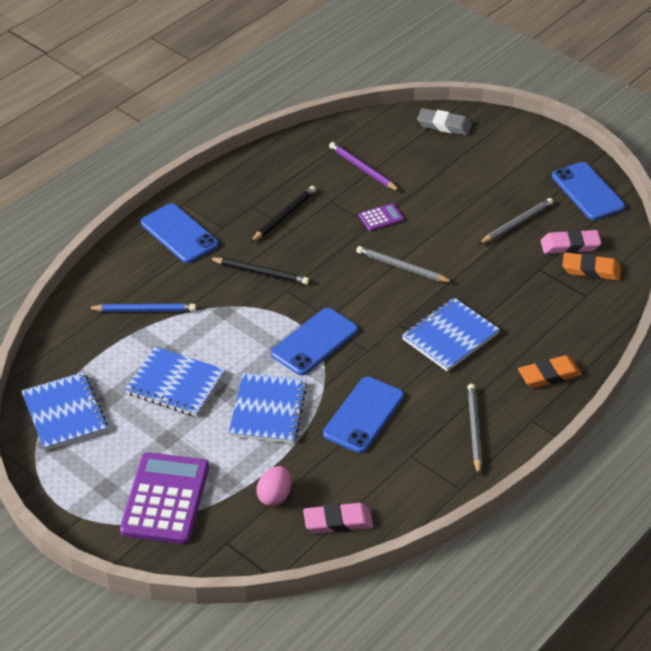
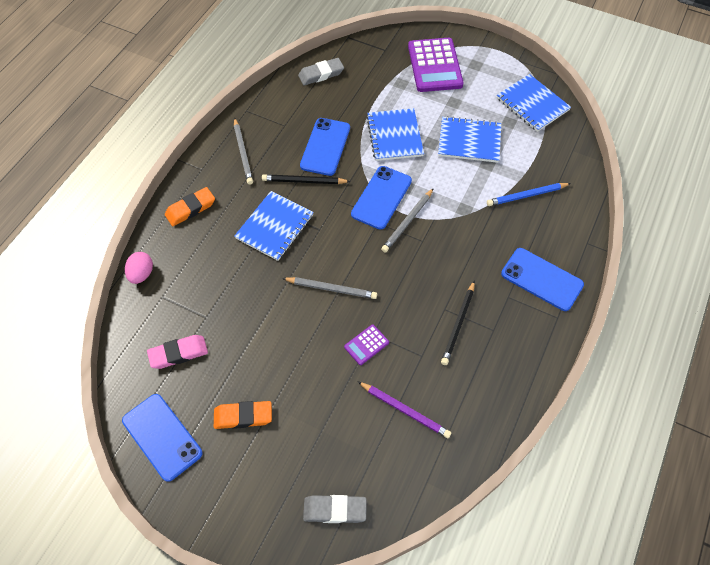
camera: 165 degrees right, 15 degrees up
black pencil [209,258,309,285] -> black pencil moved to [262,174,351,184]
pink egg [256,466,291,506] -> pink egg moved to [125,252,153,284]
pink eraser [303,503,373,534] -> grey eraser [298,58,344,85]
grey pencil [478,198,554,245] -> grey pencil moved to [381,188,434,252]
orange eraser [563,252,621,281] -> orange eraser moved to [214,401,272,429]

